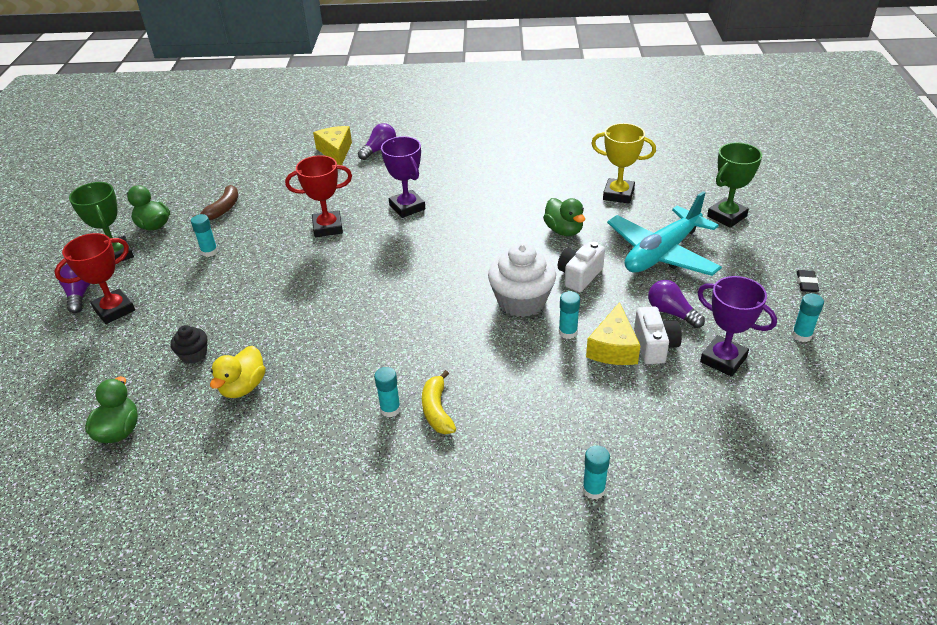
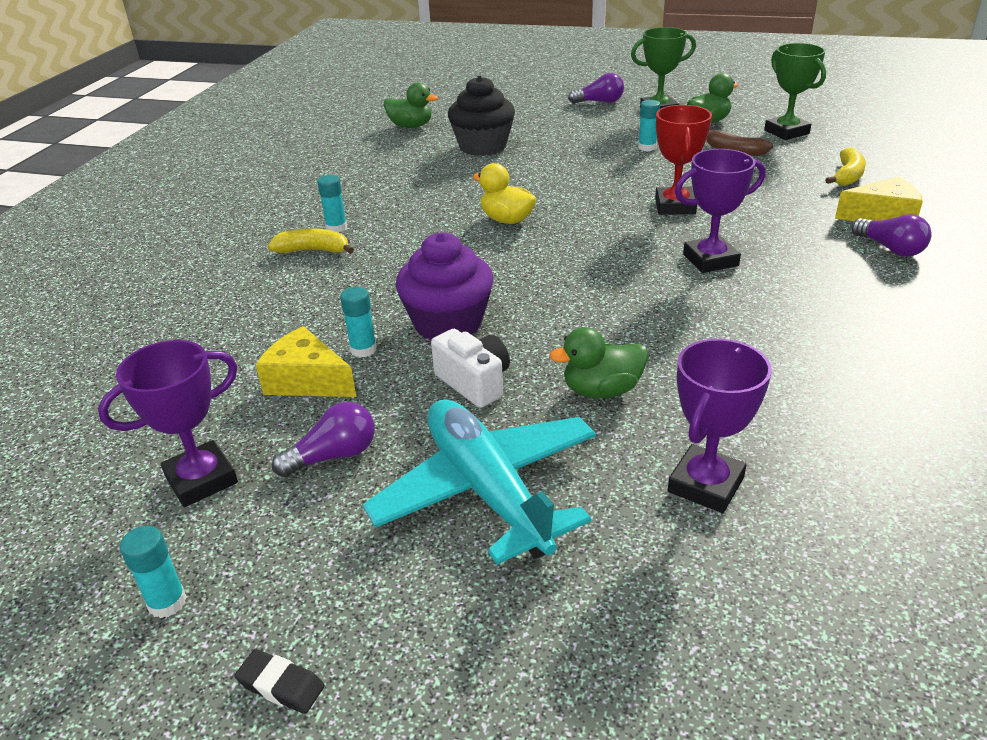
camera: 105 degrees right, 5 degrees down
red trophy [54,233,135,324] -> none
black cupcake [170,325,207,364] -> black cupcake [448,76,515,156], size x1.96
yellow duck [210,346,266,398] -> yellow duck moved to [473,163,537,224]
white cupcake [488,242,556,317] -> purple cupcake [396,232,493,341]
turquoise glue stick [582,446,610,499] -> none
yellow trophy [591,123,656,204] -> purple trophy [668,339,772,513]
white camera [634,306,682,364] -> none
green trophy [707,143,762,228] -> green trophy moved to [764,43,826,140]
none -> yellow banana [825,148,866,186]

